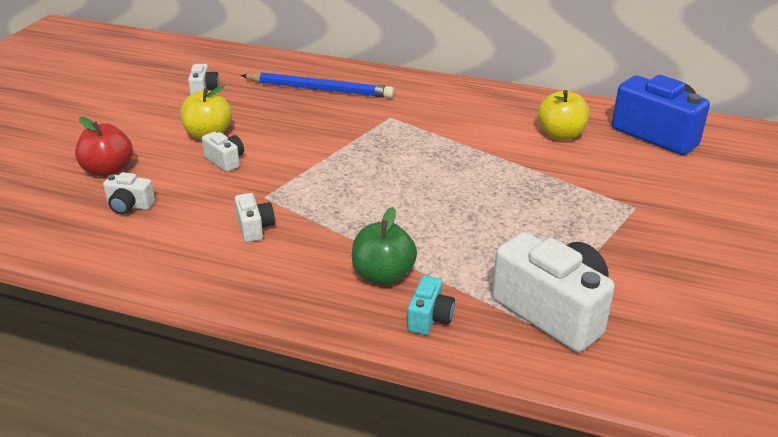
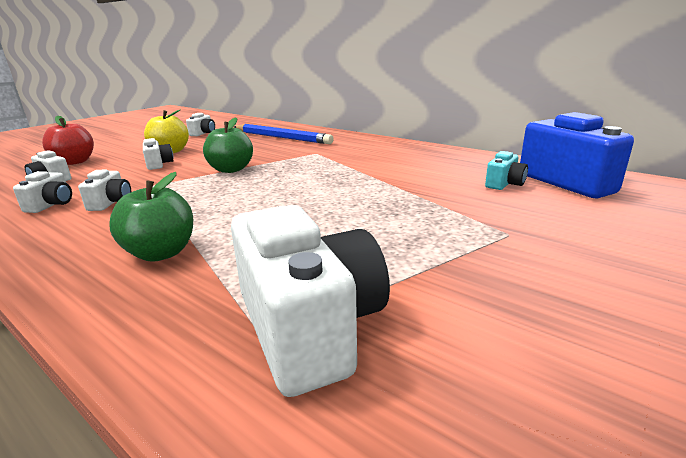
camera: 20 degrees right, 10 degrees down
turquoise camera [407,276,455,335] -> turquoise camera moved to [485,151,528,190]
yellow apple [538,90,589,140] -> none
none -> white camera [13,171,72,213]
none -> green apple [203,117,253,173]

